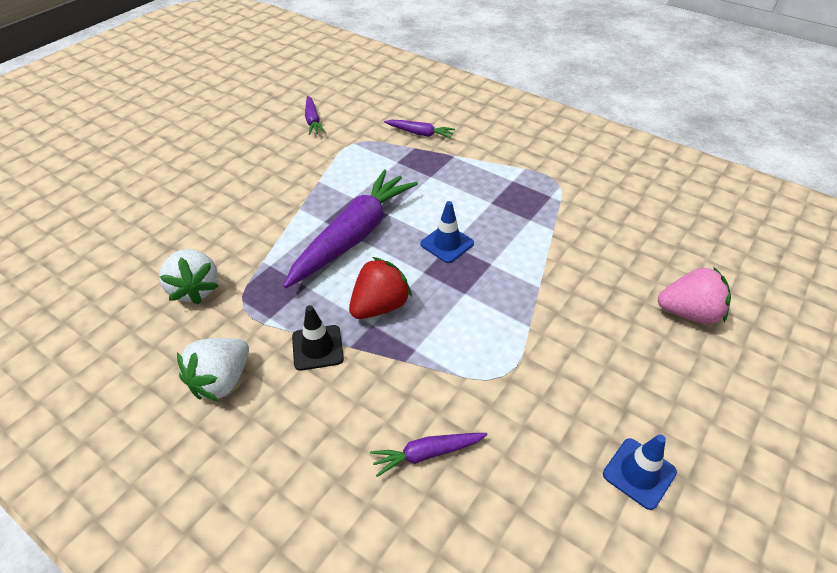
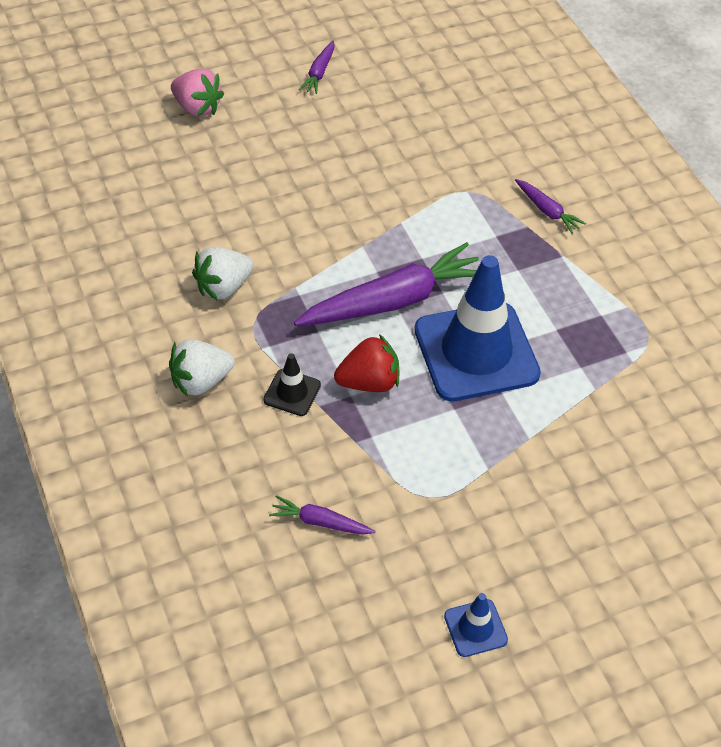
camera: 30 degrees right, 5 degrees up
white strawberry [159,249,219,305] -> white strawberry turned 45 degrees clockwise [192,247,254,301]
purple carrot [305,96,326,135] -> purple carrot moved to [299,41,335,94]
blue traffic cone [420,201,474,263] -> blue traffic cone [414,255,541,401], size x2.32
pink strawberry [658,266,731,324] -> pink strawberry moved to [171,69,224,117]

